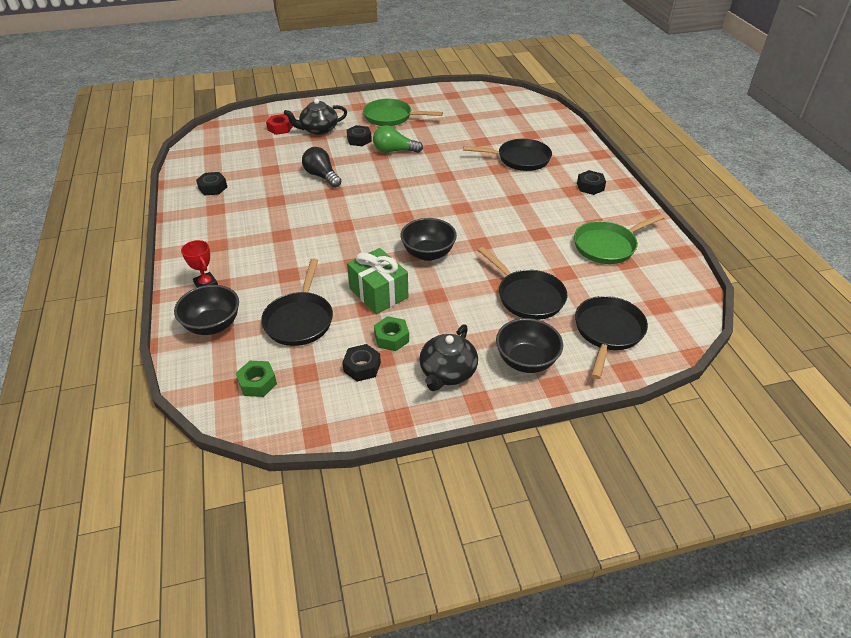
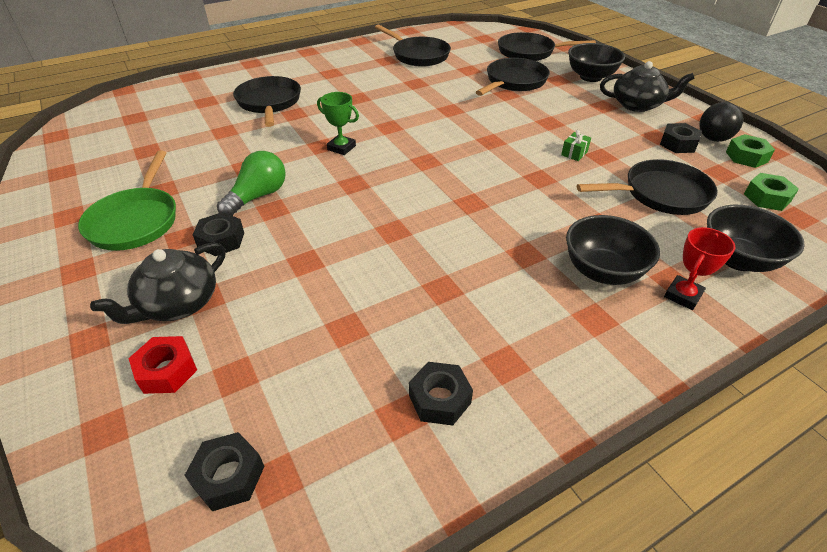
camera: 105 degrees left, 0 degrees up
black teapot [284,99,347,135] -> black teapot turned 75 degrees clockwise [90,243,225,324]
black light bulb [302,147,341,188] -> black light bulb moved to [699,102,743,142]
green gift [347,248,408,314] -> green gift [561,130,591,161], size x0.42
green light bulb [373,125,423,153] -> green light bulb turned 135 degrees counterclockwise [217,151,286,216]
green nut [374,316,409,351] -> green nut moved to [726,134,775,168]
black bowl [400,218,457,261] -> black bowl moved to [566,215,660,285]
green pan [574,214,664,264] -> black pan [375,24,451,67]
black nut [577,170,606,195] -> black nut moved to [185,432,264,511]
none -> green trophy [317,92,359,155]

